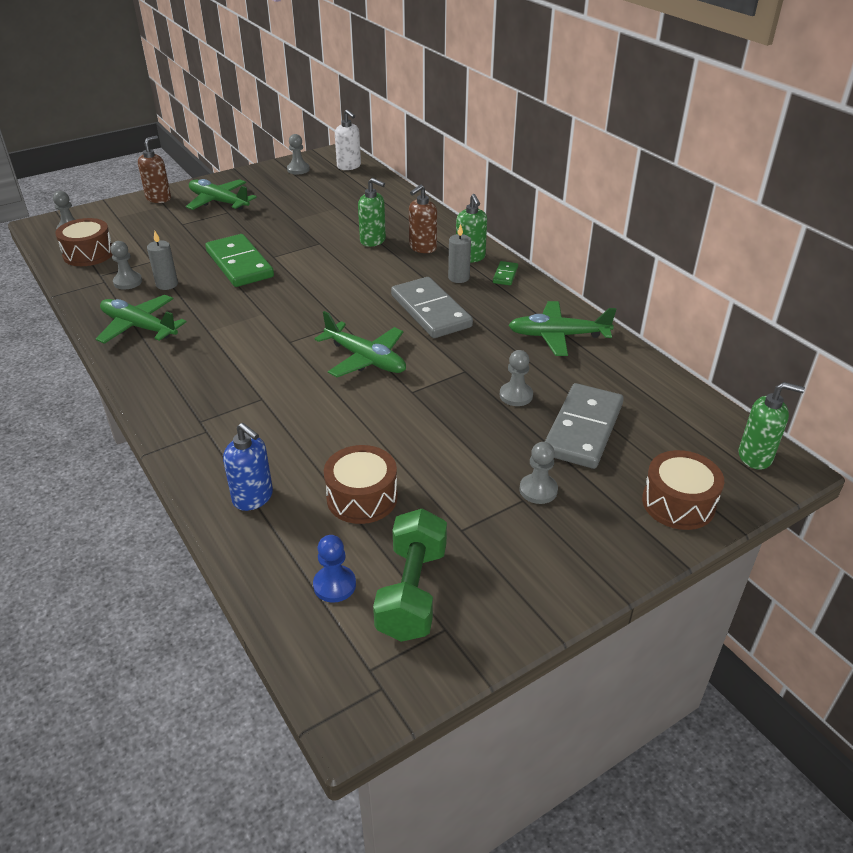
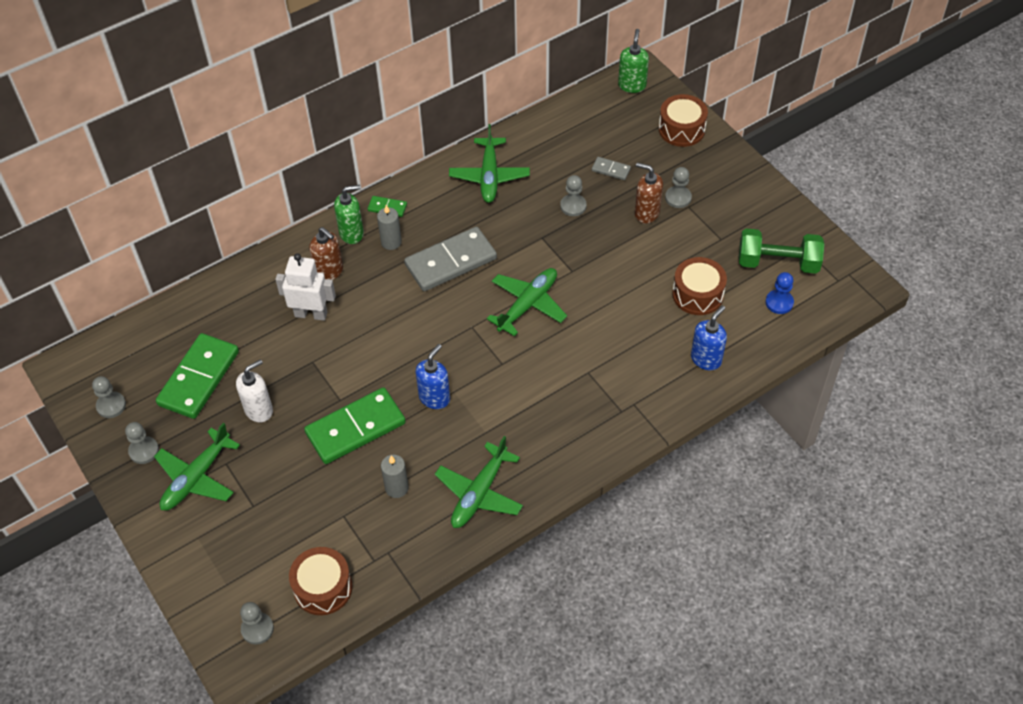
camera: 90 degrees left, 15 degrees up
grey pawn [110,241,142,290] -> grey pawn moved to [125,422,159,464]
brown soap dispenser [138,136,171,203] -> brown soap dispenser moved to [635,162,663,224]
white soap dispenser [335,110,361,170] -> white soap dispenser moved to [236,359,273,422]
green soap dispenser [358,178,386,247] -> white robot [275,253,336,321]
grey domino [545,383,624,469] -> grey domino [592,157,631,180], size x0.45
none -> green domino [156,333,239,419]
none -> blue soap dispenser [415,344,450,409]

